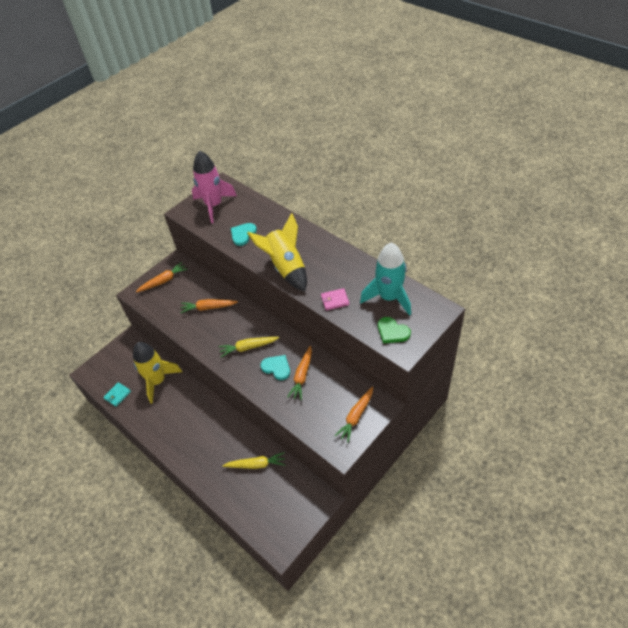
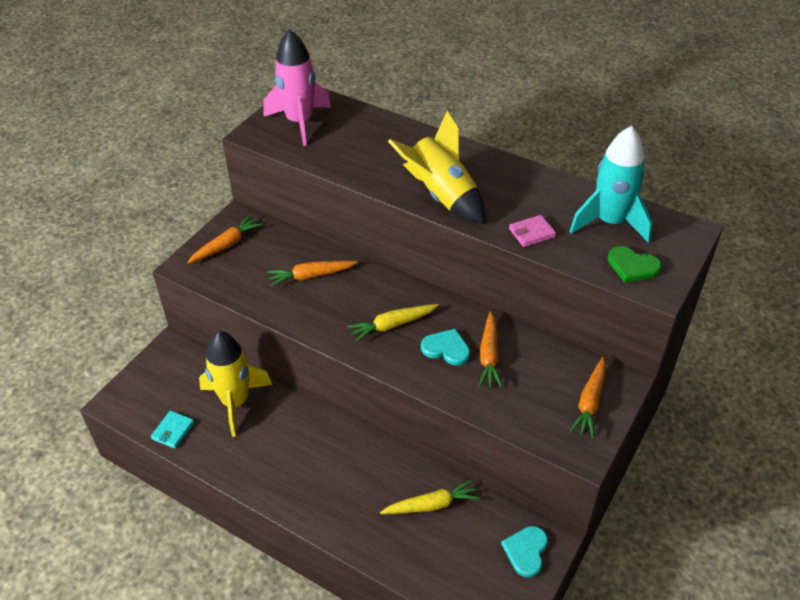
camera: 15 degrees left, 5 degrees down
turquoise heart [231,223,257,246] -> turquoise heart moved to [501,526,548,578]

